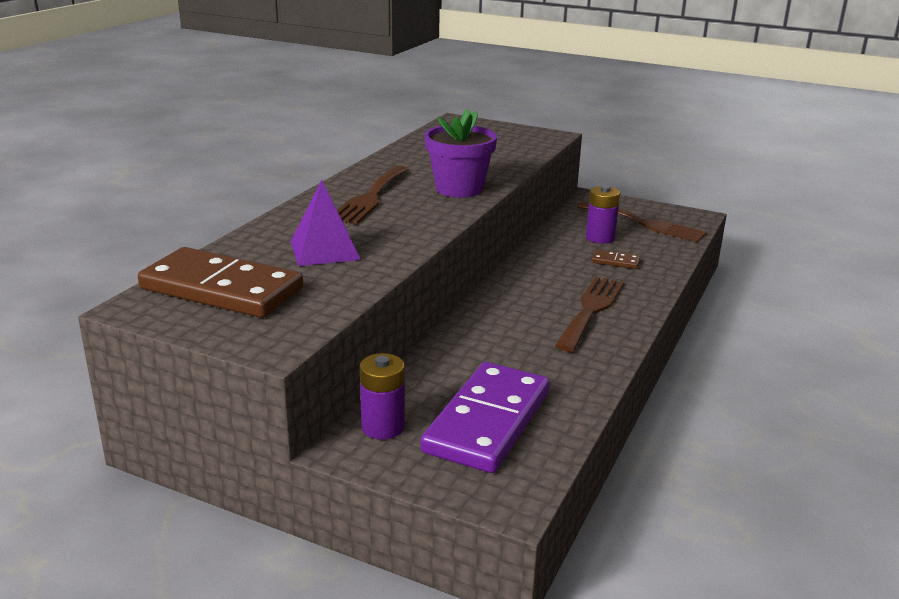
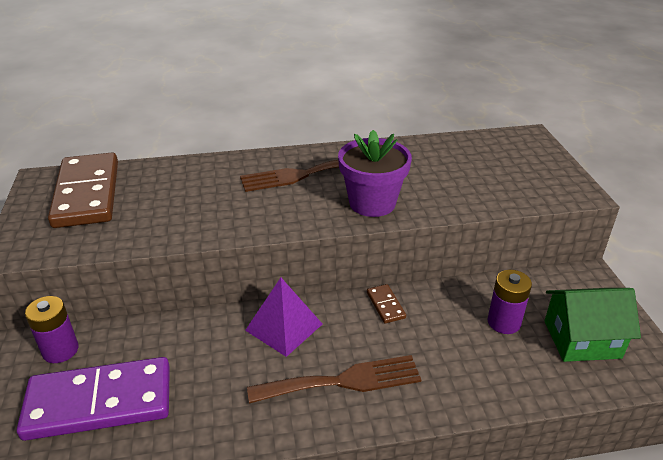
camera: 55 degrees right, 10 degrees up
purple pyramid [291,180,361,266] -> purple pyramid moved to [245,277,322,357]
brown fork [577,202,707,242] -> green house [544,288,641,362]
brown domino [591,249,640,269] -> brown domino moved to [367,284,406,324]

